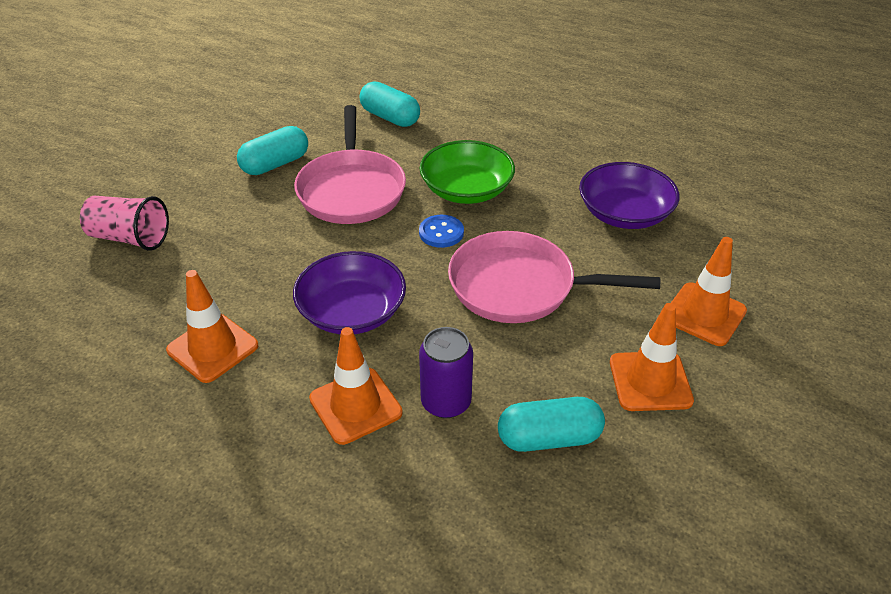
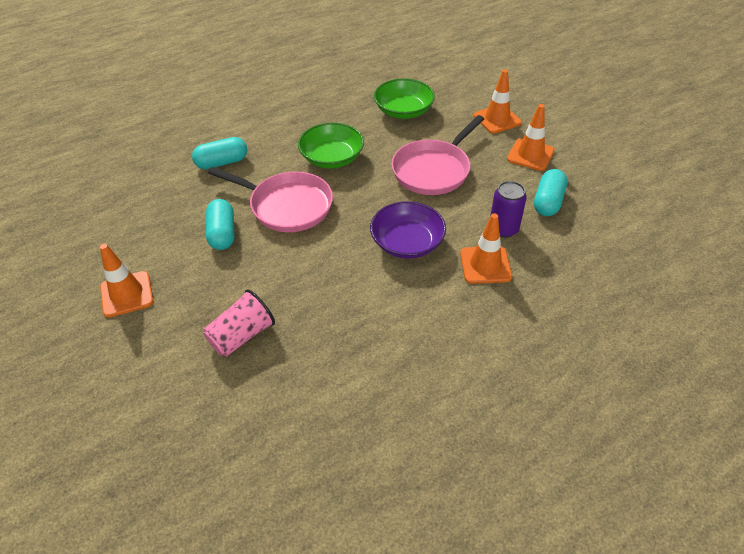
camera: 60 degrees left, 5 degrees up
orange traffic cone [166,270,258,383] -> orange traffic cone moved to [100,244,154,318]
blue button [419,215,464,248] -> none
purple bowl [579,162,680,229] -> green bowl [374,78,435,119]

